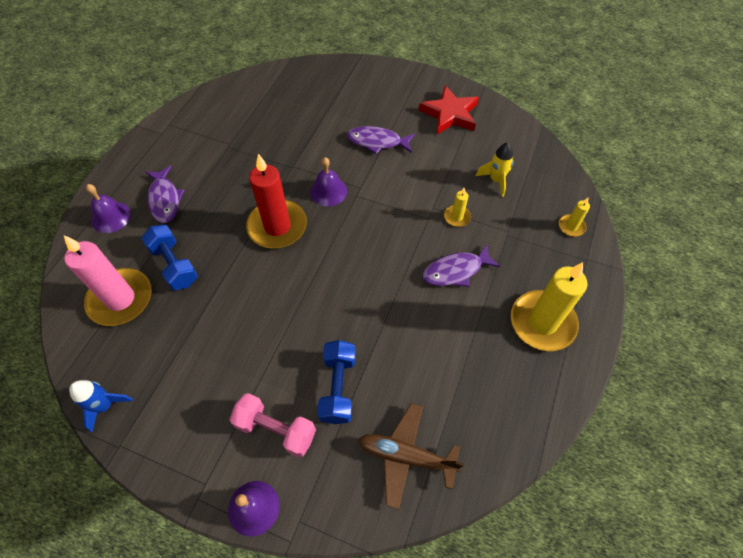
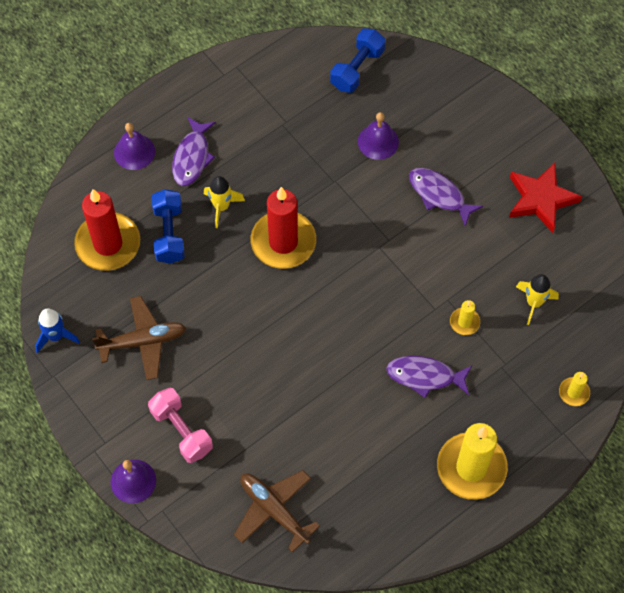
camera: 30 degrees right, 5 degrees up
pink candle [64,235,152,326] -> red candle [74,189,140,271]
purple bell [310,157,347,206] -> purple bell moved to [358,112,399,160]
blue dumbbell [317,340,356,424] -> blue dumbbell moved to [330,28,385,93]
none -> brown plane [92,296,186,380]
none -> yellow rocket [204,176,245,228]

